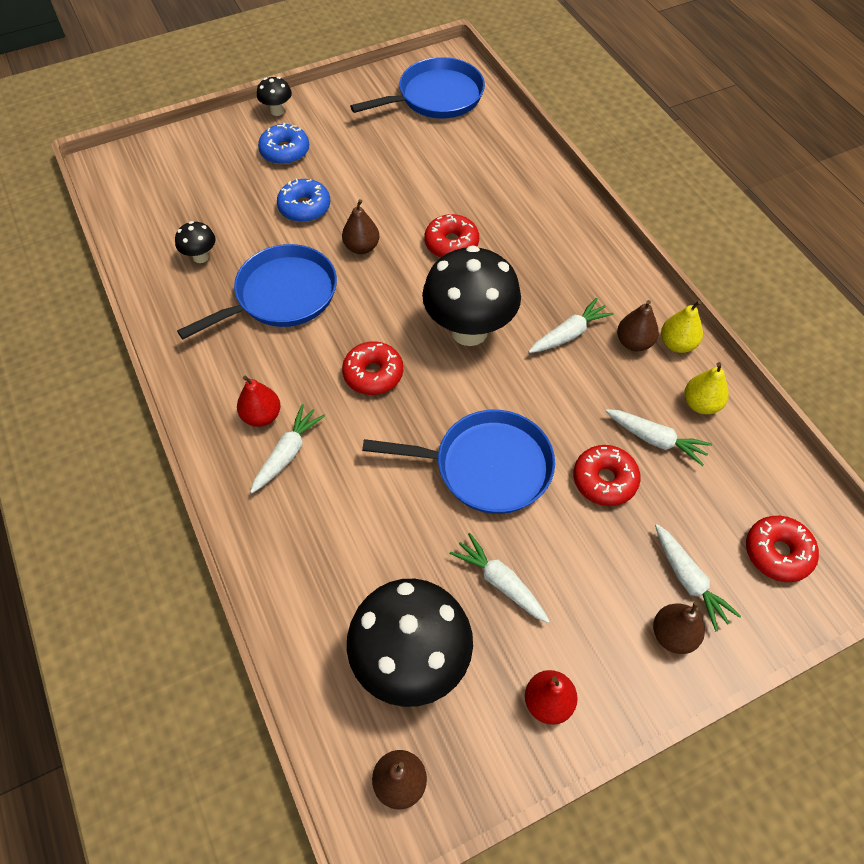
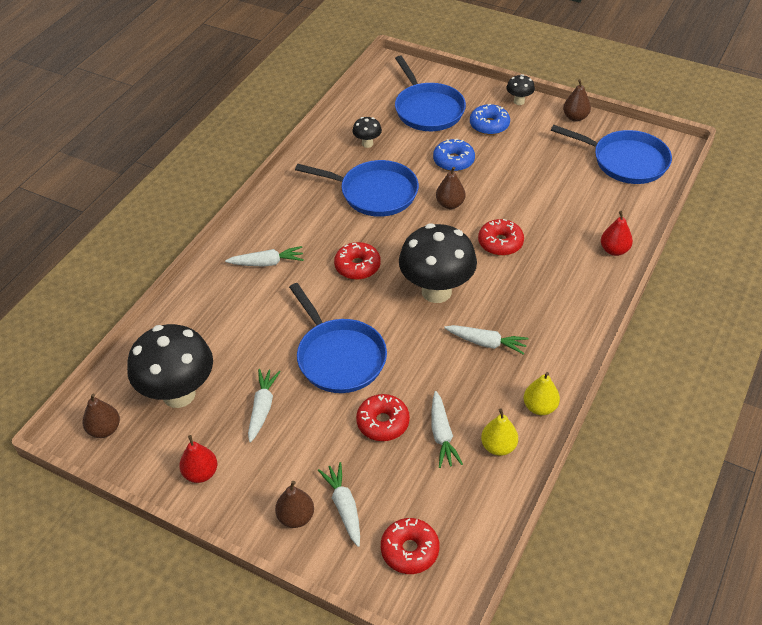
camera: 55 degrees right, 10 degrees down
red pear [237,375,281,427] -> red pear moved to [601,211,633,256]
brown pear [617,300,659,351] -> brown pear moved to [563,79,591,122]
white carrot [655,524,741,631] -> white carrot turned 135 degrees clockwise [318,462,360,547]
none -> blue pan [395,56,466,131]

